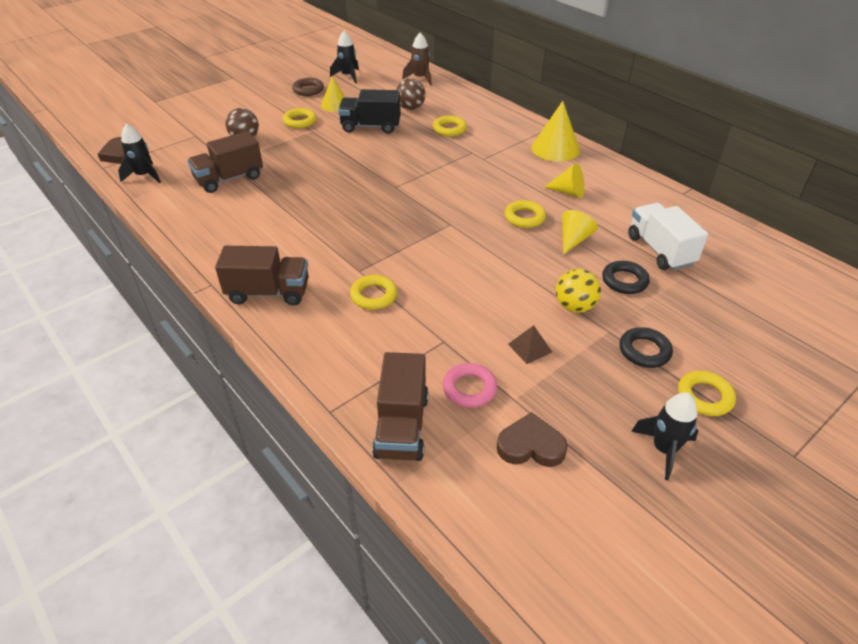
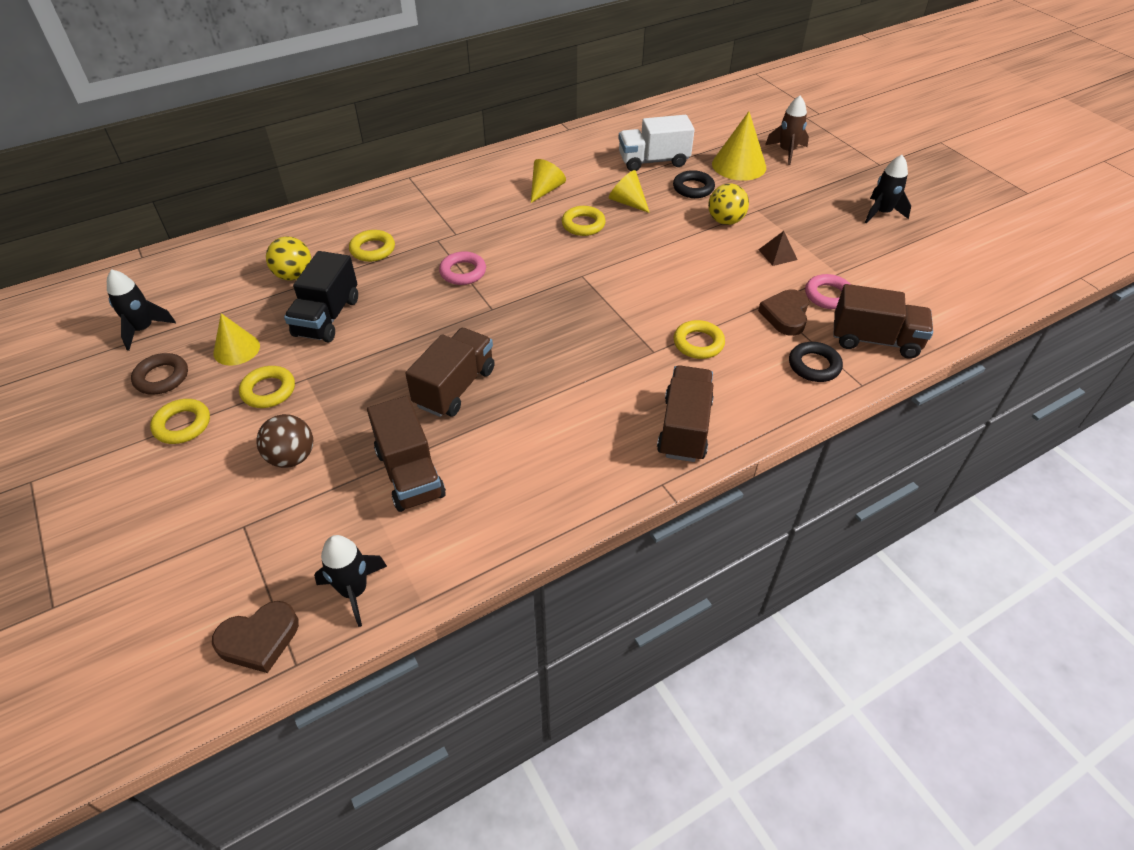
camera: 80 degrees left, 5 degrees up
brown ball [396,78,426,110] -> yellow ball [266,236,311,280]
brown rocket [402,33,432,85] -> brown rocket moved to [765,96,809,165]
brown heart [497,412,568,467] -> brown heart moved to [758,289,809,336]
yellow cone [531,101,580,162] -> yellow cone moved to [712,111,766,181]
black ring [620,327,673,368] -> black ring moved to [789,342,843,382]
yellow ring [678,371,736,416] -> yellow ring moved to [150,399,210,444]
none -> brown truck [405,328,495,417]
none -> pink ring [439,251,486,285]

